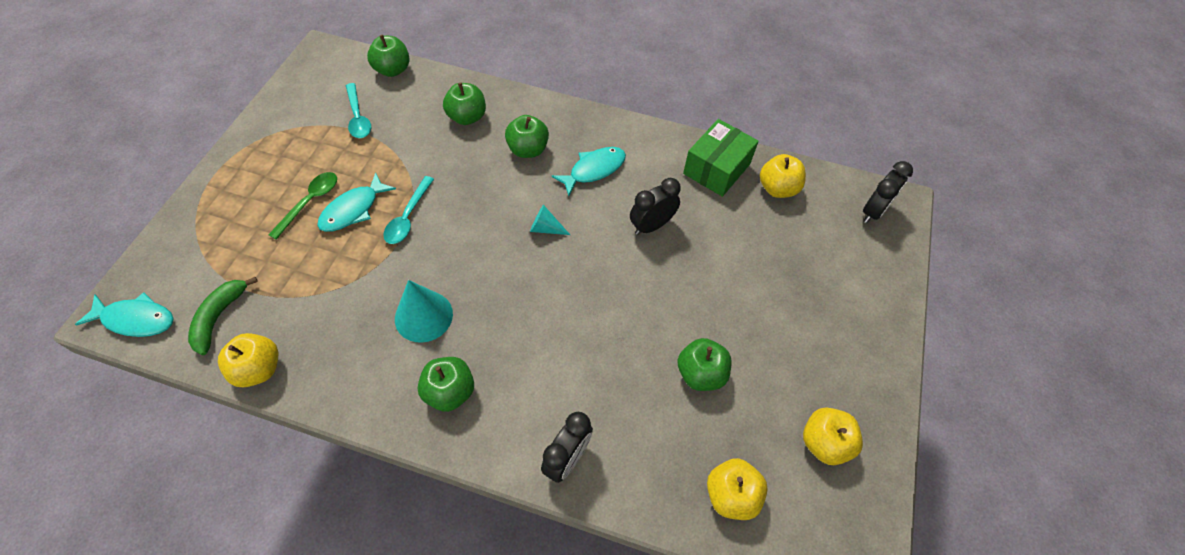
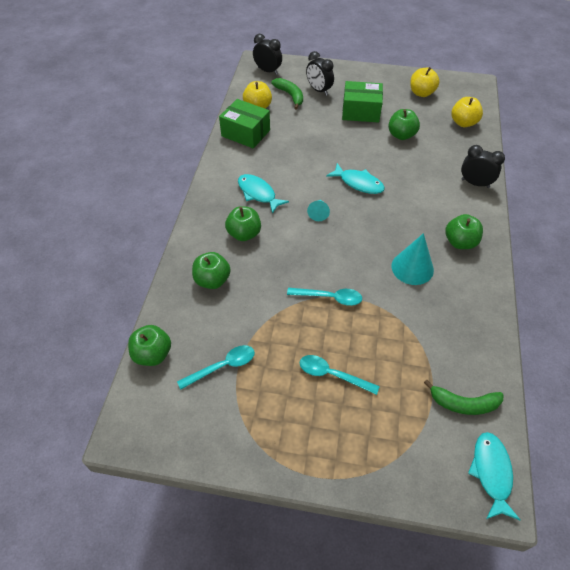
camera: 95 degrees left, 5 degrees down
yellow apple [218,333,279,387] -> none
green spoon [268,172,337,240] -> turquoise spoon [300,355,380,395]
turquoise fish [317,172,396,232] -> turquoise fish moved to [326,163,385,194]
black clock [630,178,681,235] -> black clock moved to [306,51,334,96]
none -> green banana [271,78,303,110]
none -> green box [342,81,383,123]

